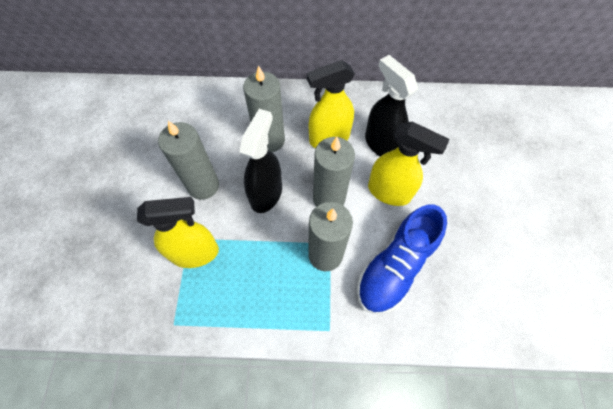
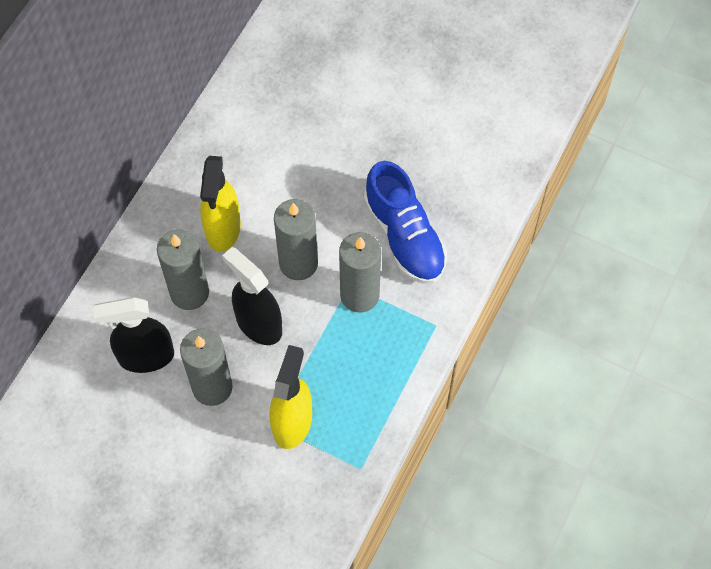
camera: 65 degrees left, 0 degrees up
black spray bottle [365,55,418,156] -> black spray bottle moved to [93,297,174,373]
yellow spray bottle [368,121,450,206] -> none

